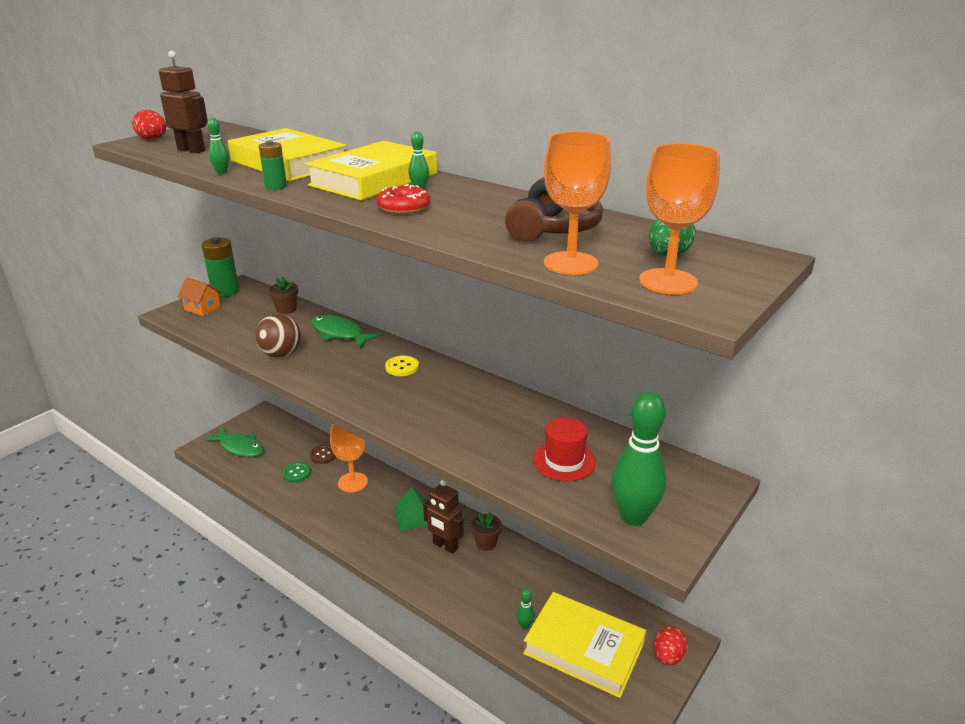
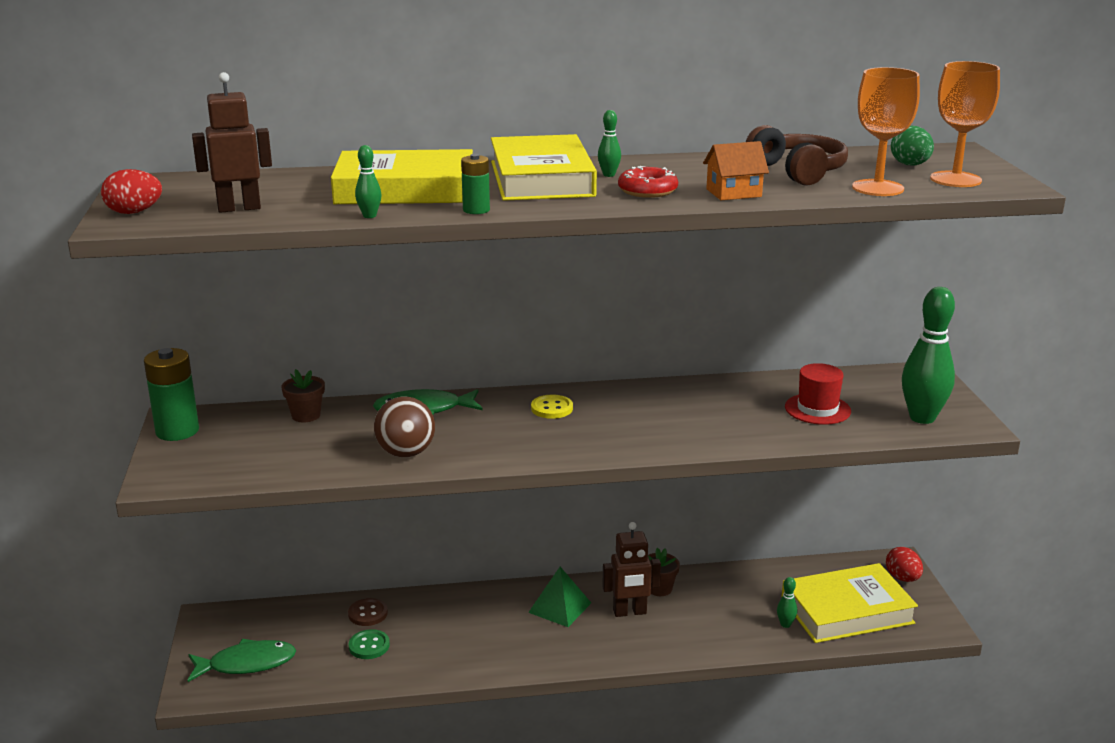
camera: 45 degrees left, 5 degrees down
orange house [177,278,222,316] -> orange house moved to [703,141,769,200]
orange goblet [330,424,368,493] -> none

